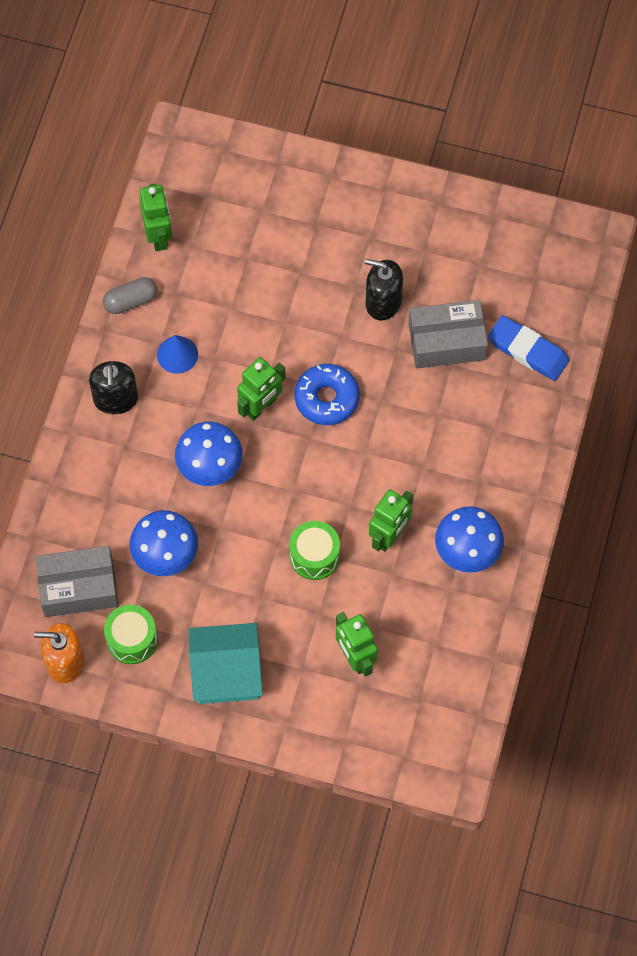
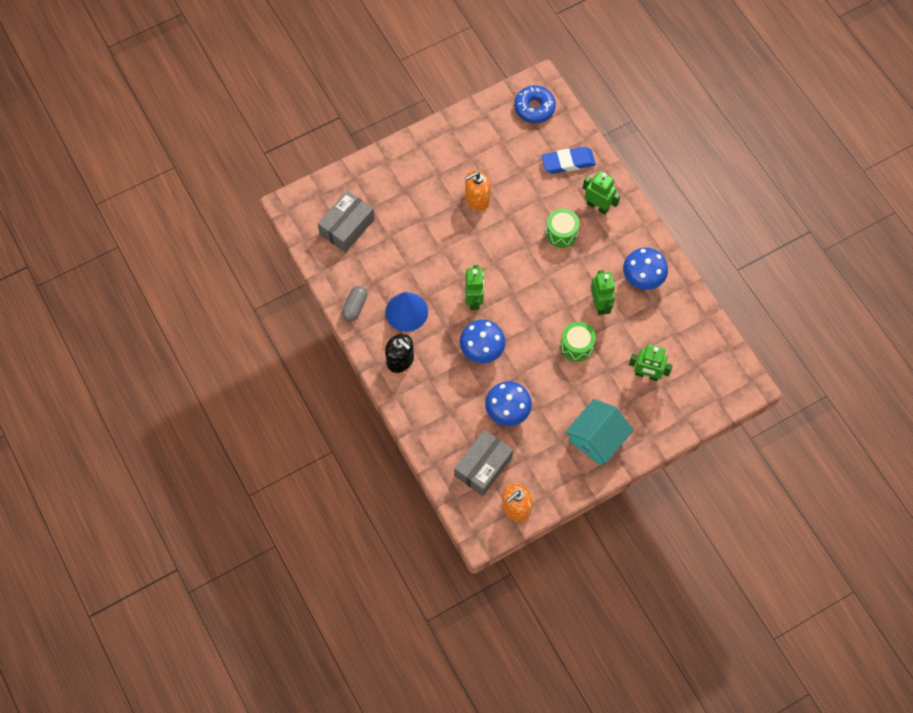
camera: 45 degrees left, 0 degrees up
green drum [104,605,158,664] -> green drum moved to [546,208,580,248]
green robot [139,184,172,251] -> green robot moved to [583,171,620,215]
blue cone [157,335,198,374] -> blue cone [385,292,428,332], size x1.53
blue donut [295,364,359,425] -> blue donut moved to [514,85,556,123]
black soap dispenser [365,259,403,321] -> orange soap dispenser [465,170,491,211]
grey box [409,300,488,368] -> grey box moved to [318,190,375,252]

